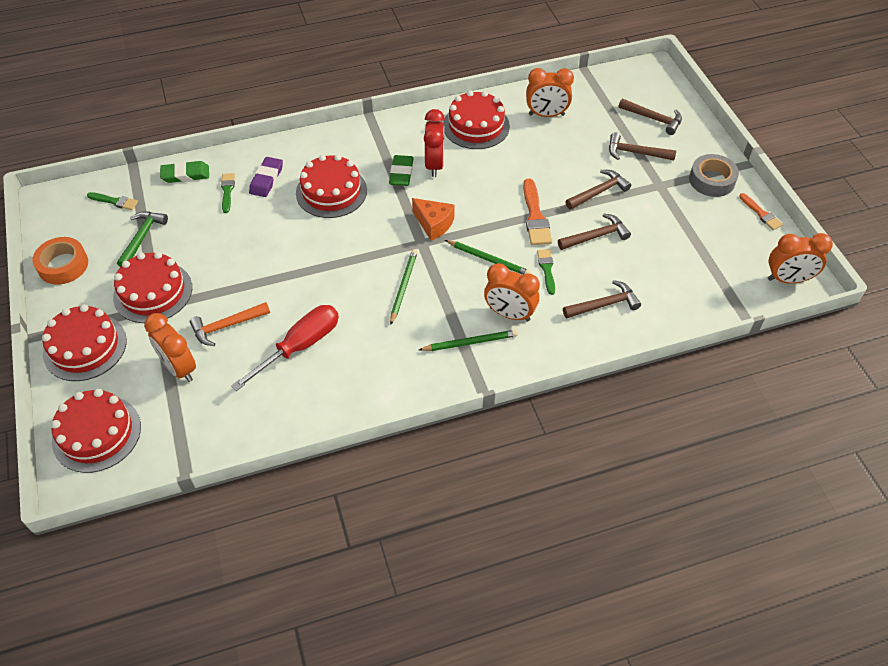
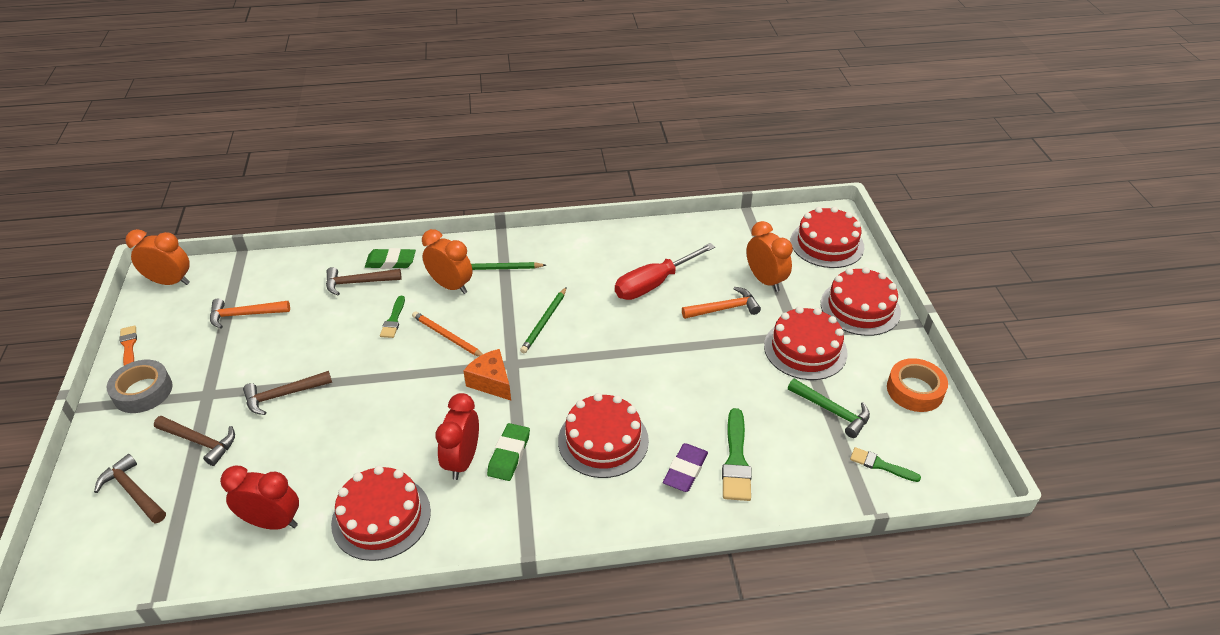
camera: 170 degrees left, 10 degrees down
green hammer [117,212,168,267] -> green hammer turned 75 degrees counterclockwise [788,379,870,438]
green eraser [160,161,209,183] -> green eraser moved to [365,248,416,269]
green brush [221,173,235,213] -> green brush [722,408,752,501], size x1.65
green pencil [445,240,531,275] -> orange pencil [412,311,483,357]
orange brush [523,179,552,245] -> none
orange clock [526,68,574,117] -> red clock [220,466,299,530]
brown hammer [558,214,631,250] -> none
none -> orange hammer [210,298,290,329]

